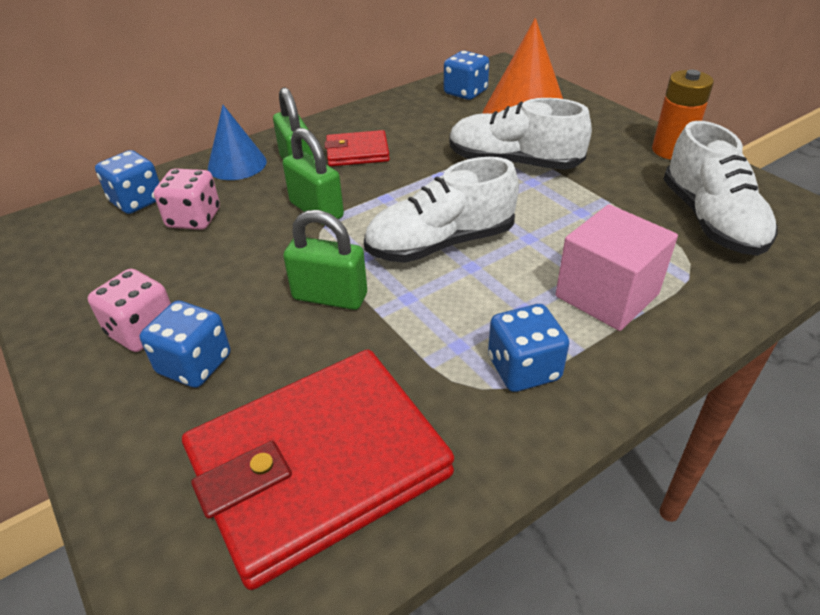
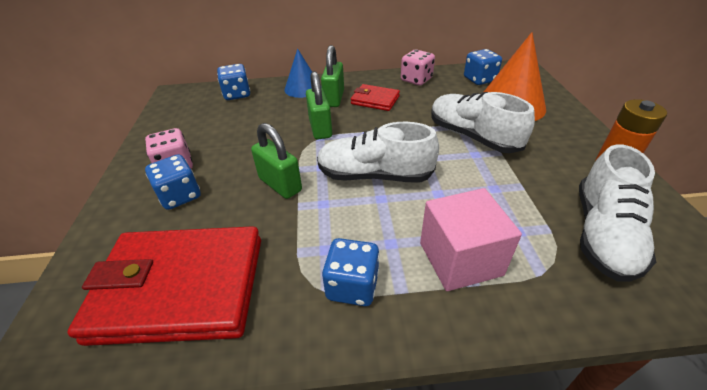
camera: 30 degrees right, 0 degrees up
pink dice [154,168,220,230] -> pink dice moved to [401,49,435,86]

